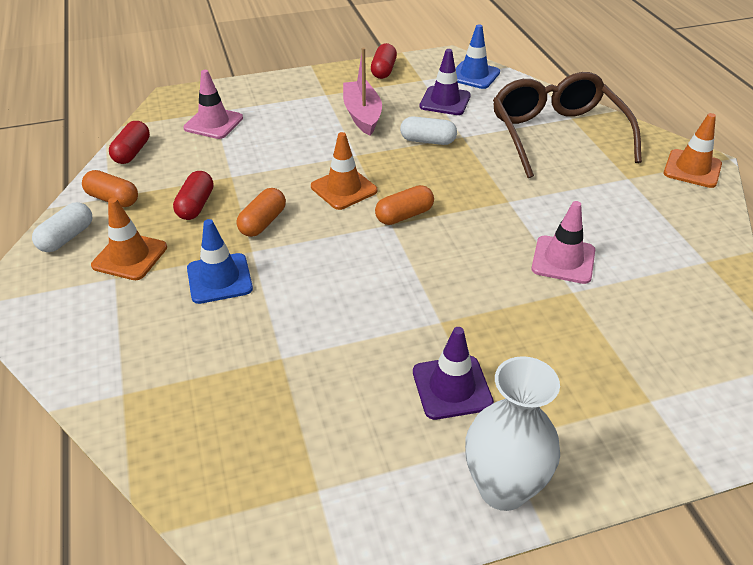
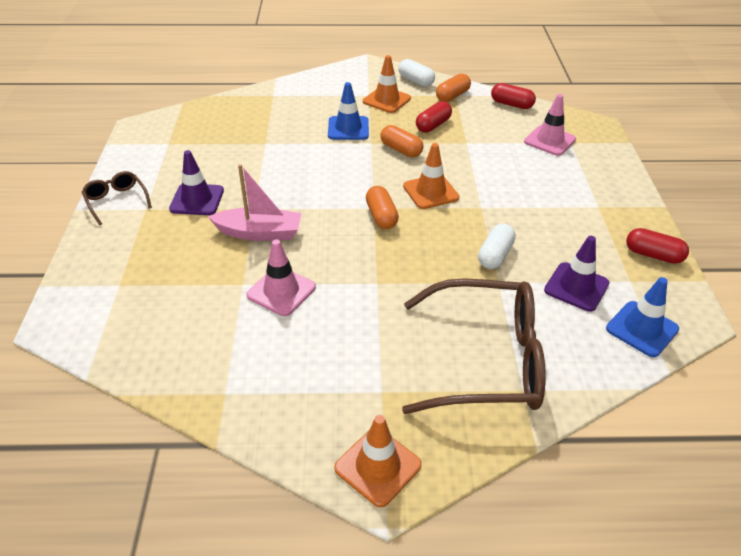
camera: 105 degrees right, 0 degrees up
red capsule [173,171,214,220] -> red capsule turned 75 degrees counterclockwise [416,101,452,133]
pink boat [343,48,382,136] -> pink boat moved to [208,164,302,241]
white vase [465,356,560,511] -> brown glasses [82,171,152,225]

